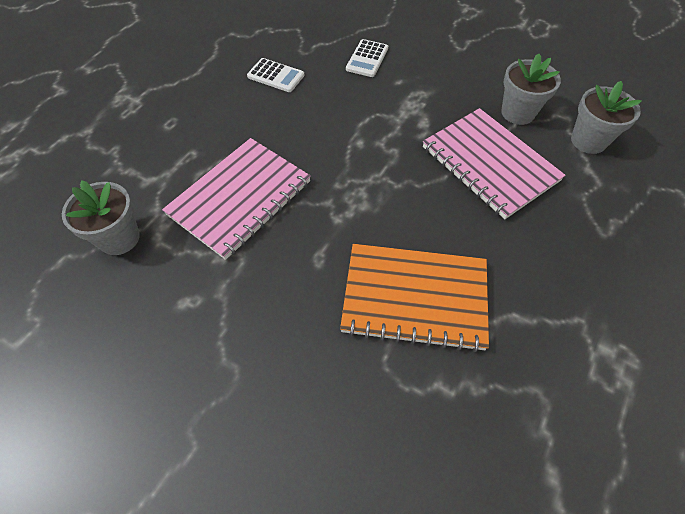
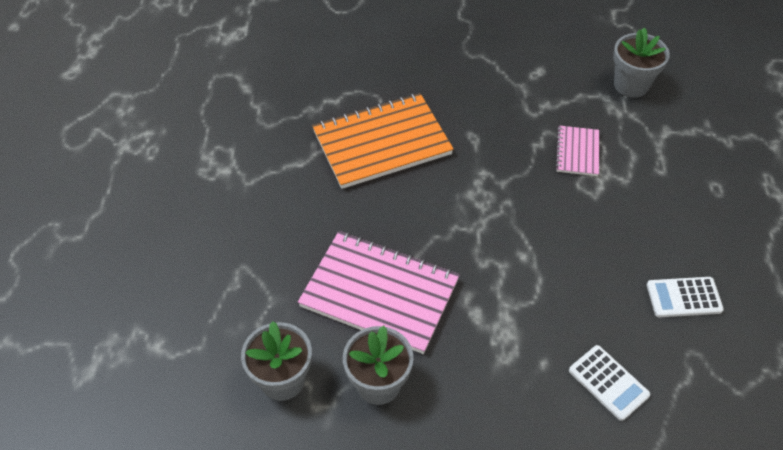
camera: 150 degrees right, 5 degrees down
pink notebook [162,138,311,260] -> pink notebook [555,125,599,176], size x0.49
white calculator [346,39,388,77] -> white calculator turned 150 degrees clockwise [569,345,650,421]

